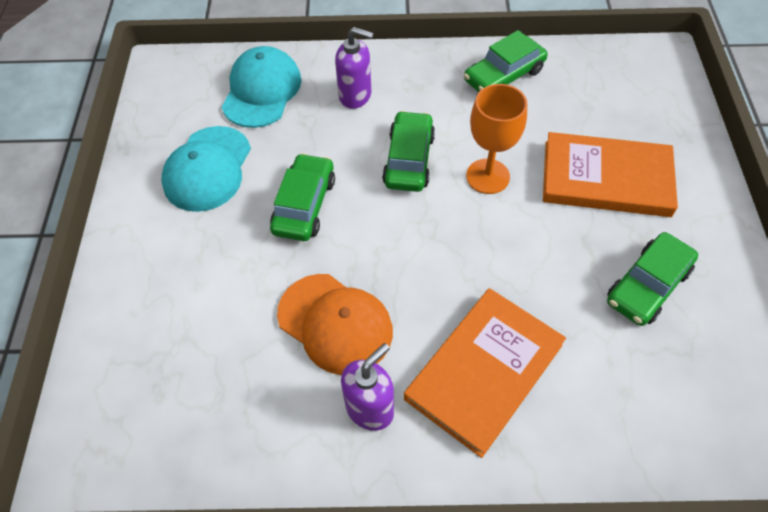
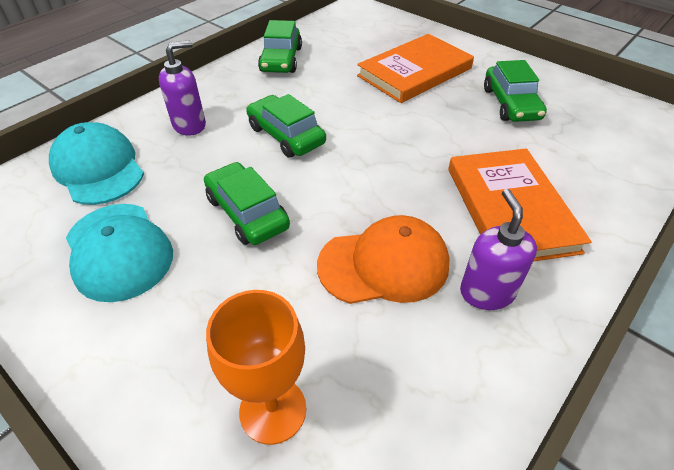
camera: 50 degrees left, 10 degrees down
orange goblet [466,84,527,194] -> orange goblet moved to [206,290,306,445]

